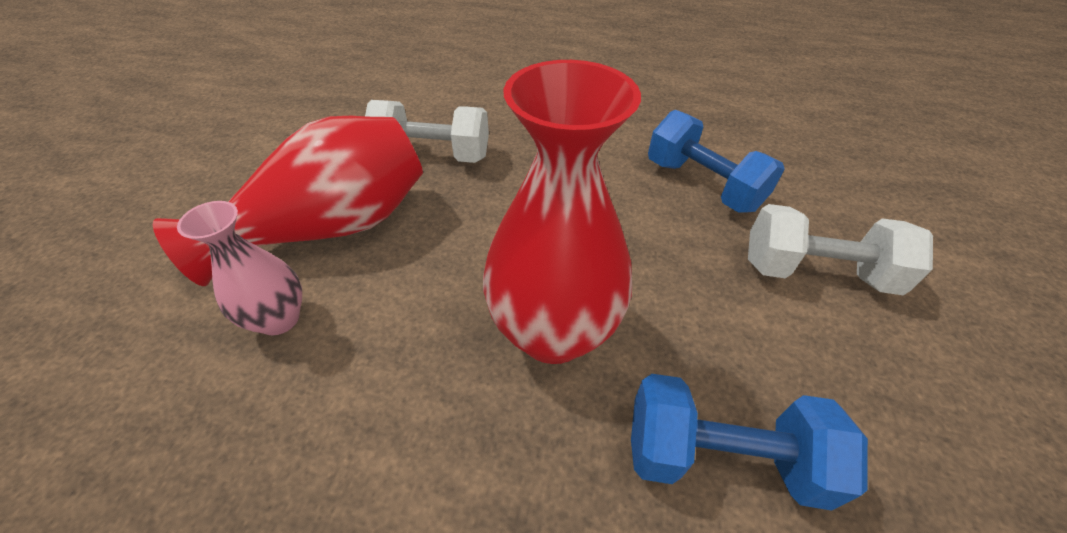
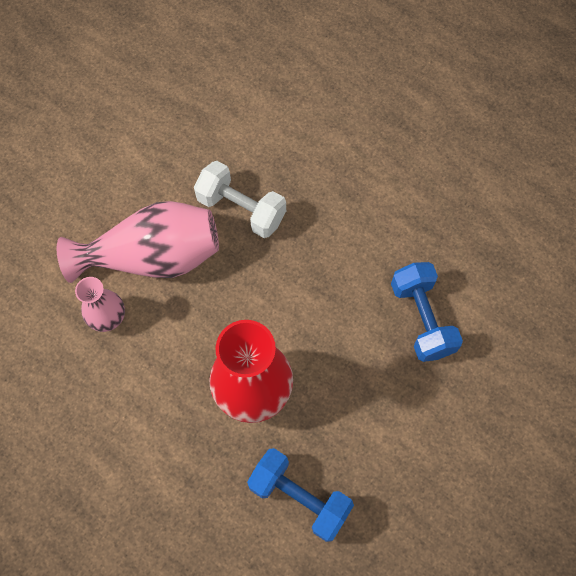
camera: 25 degrees right, 20 degrees up
red vase [153,116,423,286] -> pink vase [57,201,219,283]
white dumbbell [748,204,933,295] -> none

